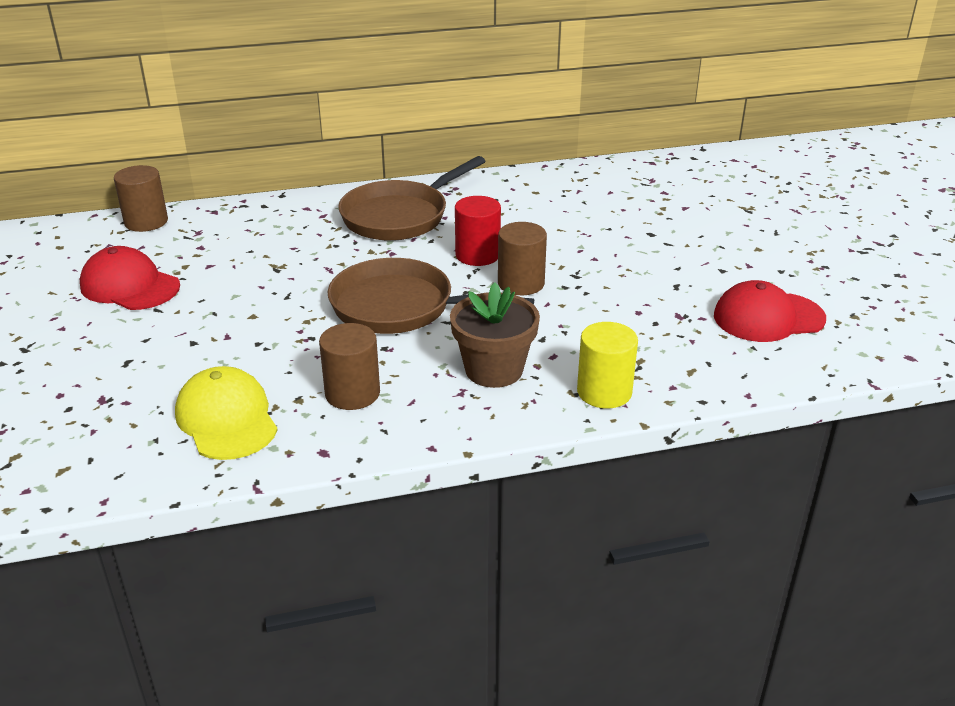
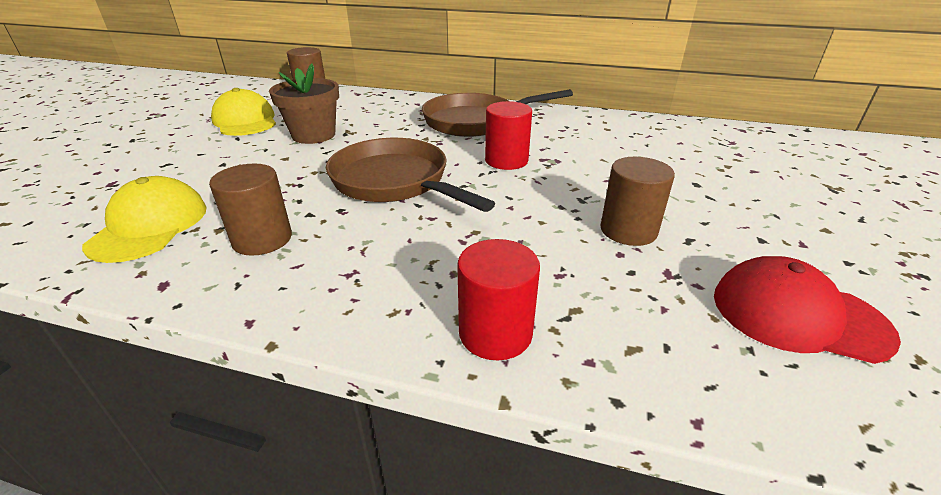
camera: 30 degrees right, 0 degrees up
red cap [80,246,180,310] -> yellow cap [211,88,276,136]
brown flower pot [450,282,540,388] -> brown flower pot moved to [269,64,339,144]
brown cylinder [498,222,547,295] -> brown cylinder moved to [601,157,675,246]
yellow cylinder [577,322,638,408] -> red cylinder [457,239,540,360]

